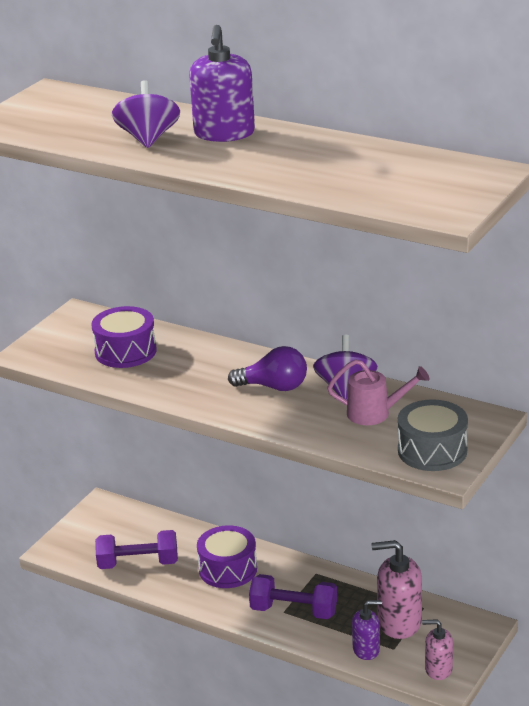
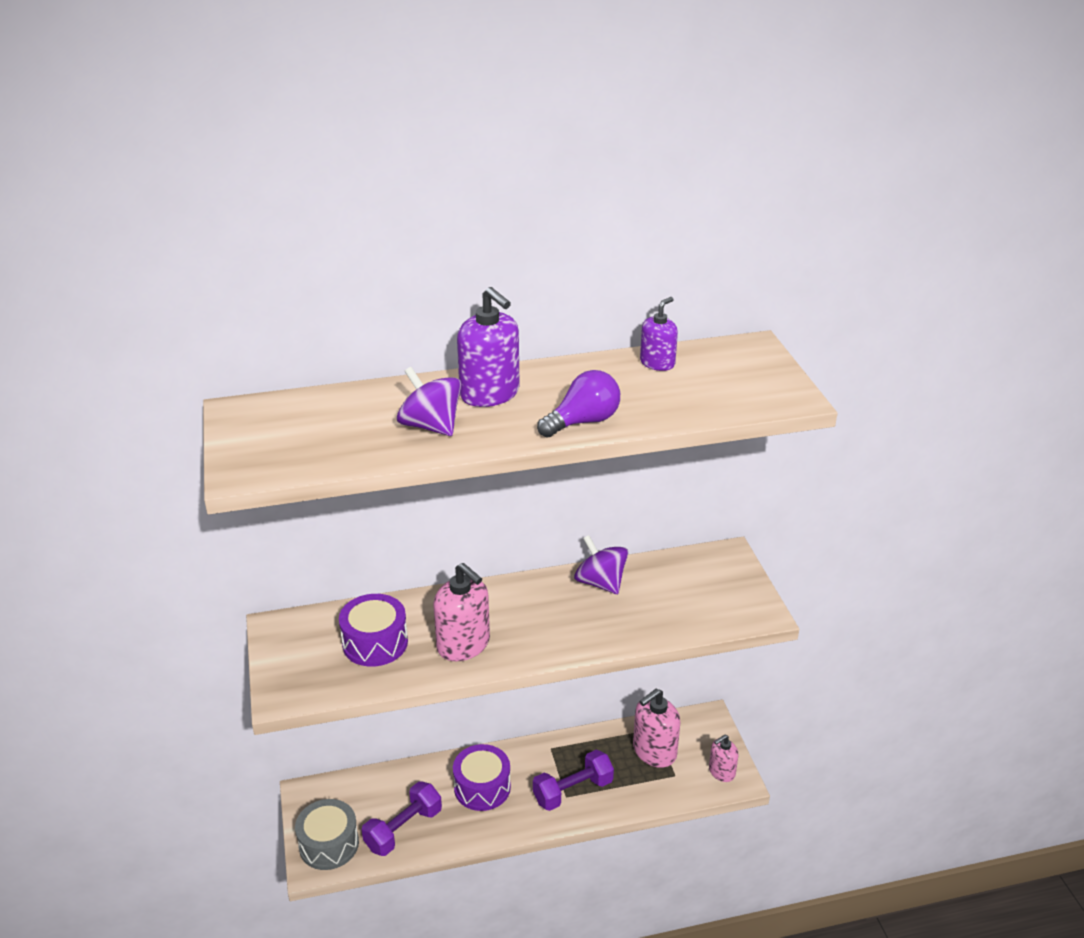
camera: 45 degrees left, 5 degrees up
purple light bulb [228,346,307,391] -> purple light bulb moved to [537,370,620,437]
pink watering can [327,359,429,425] -> none
purple soap dispenser [352,600,382,660] -> purple soap dispenser moved to [640,297,678,371]
grey drum [398,399,468,471] -> grey drum moved to [295,799,359,870]
none -> pink soap dispenser [433,563,490,661]

